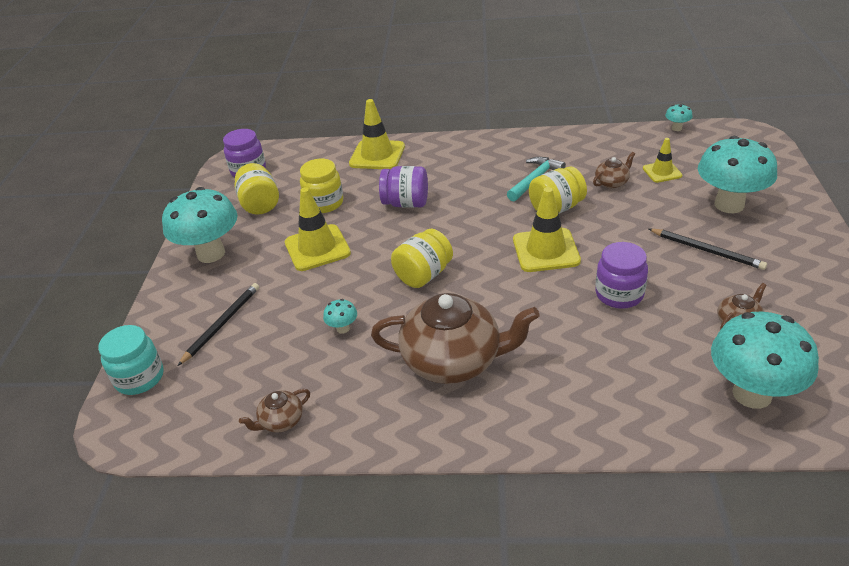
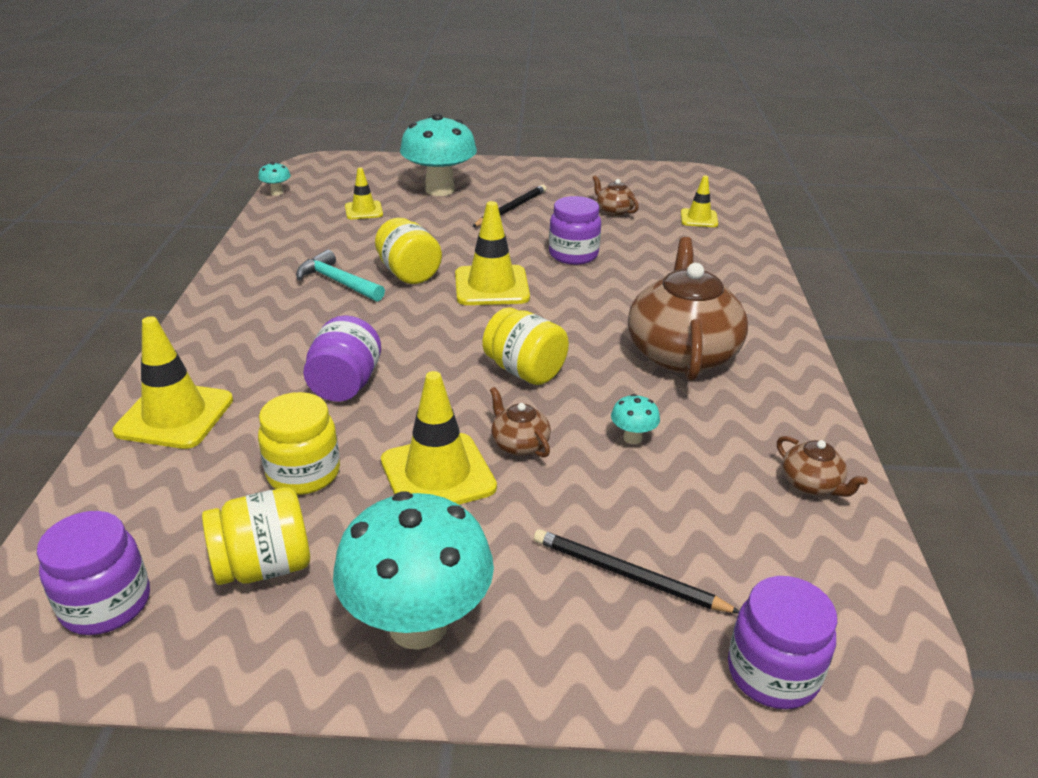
camera: 95 degrees left, 5 degrees down
turquoise jar [98,325,164,395] -> purple jar [728,576,837,709]
brown teapot [593,152,635,189] -> brown teapot moved to [490,387,551,458]
turquoise mushroom [711,312,819,409] -> yellow traffic cone [681,176,718,227]

